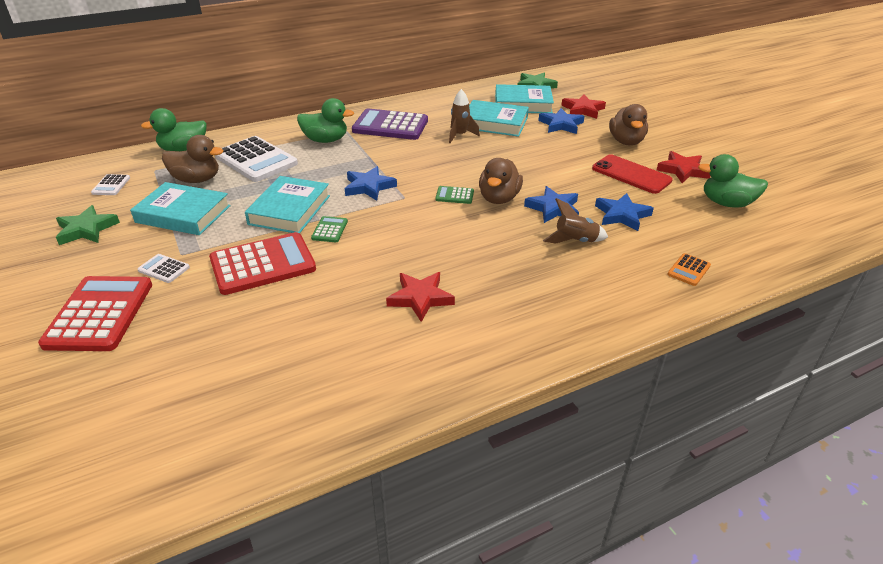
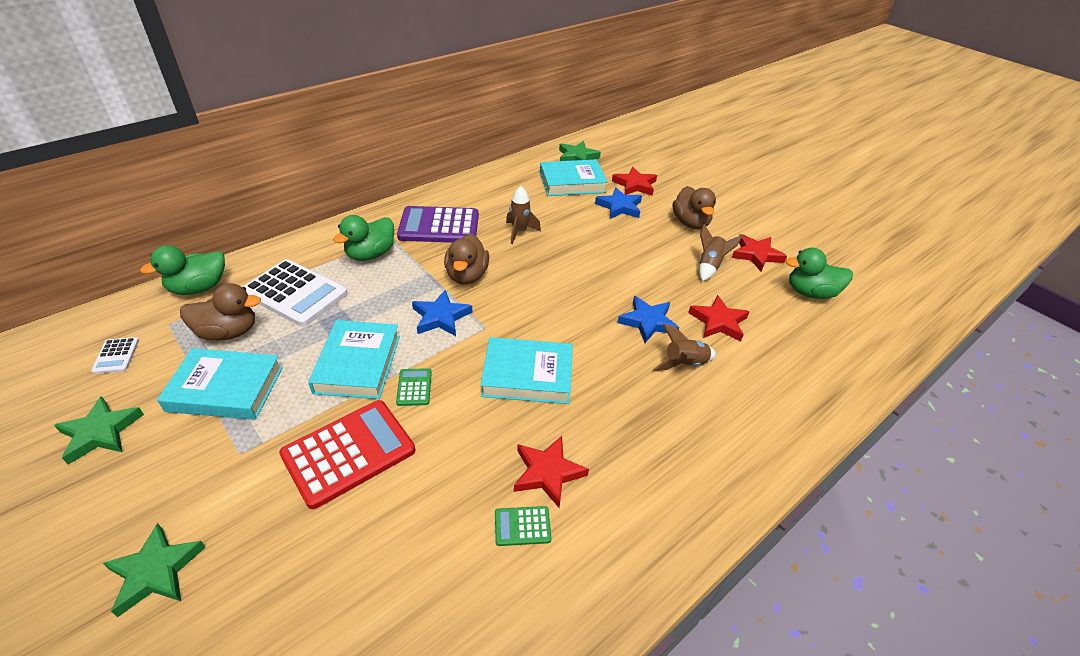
camera: 15 degrees left, 5 degrees up
red calculator [38,276,152,351] -> green star [103,523,206,617]
white calculator [138,254,190,283] -> none
green duck [297,98,354,143] -> green duck turned 135 degrees clockwise [333,215,394,261]
green calculator [435,186,474,204] -> green calculator moved to [495,506,552,546]
turquoise book [469,100,529,137] -> turquoise book moved to [481,337,573,404]
brown duck [479,158,523,204] -> brown duck moved to [444,234,489,284]
red phone [592,154,673,194] -> brown rocket [699,224,743,281]
blue star [595,193,654,231] -> red star [688,295,750,341]
orange calculator [667,253,711,286] -> none

